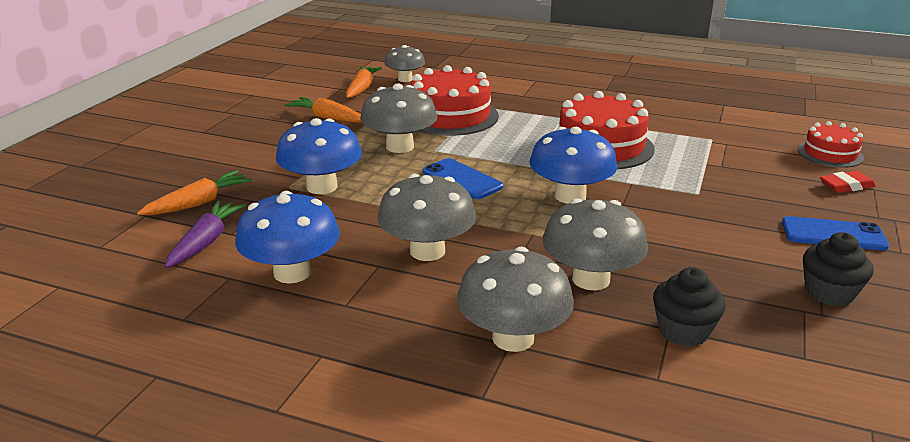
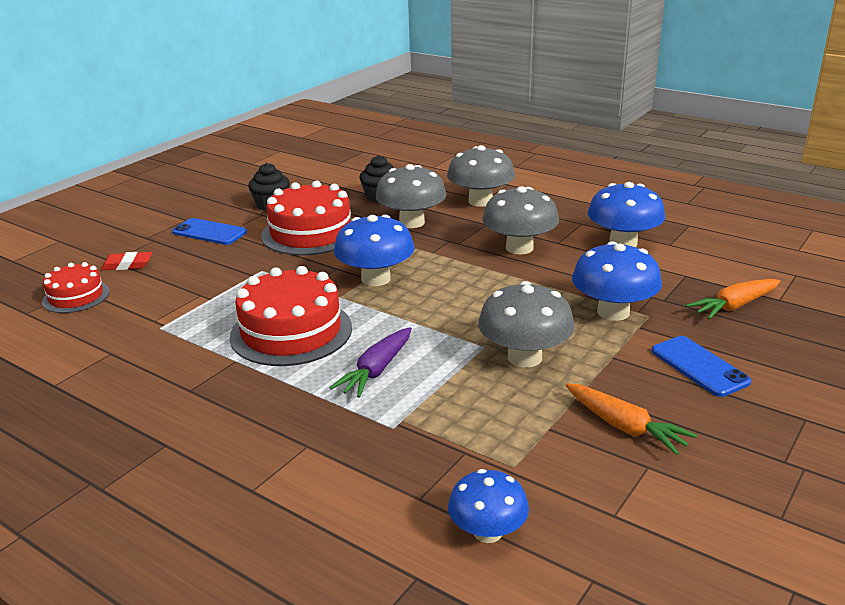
camera: 165 degrees left, 0 degrees up
purple carrot [164,200,246,268] -> purple carrot moved to [330,327,412,398]
orange carrot [346,66,382,98] -> none
grey mushroom [385,45,425,82] -> blue mushroom [448,469,529,543]
red cake [410,65,499,136] -> red cake moved to [261,181,352,256]
blue phone [423,158,504,199] -> blue phone moved to [652,336,751,397]

